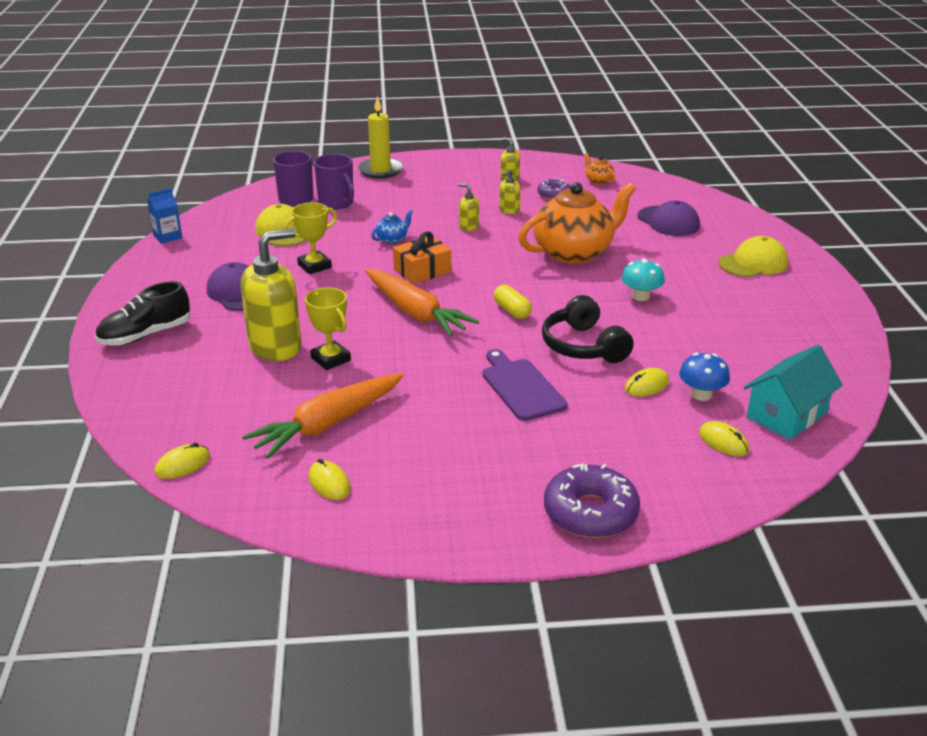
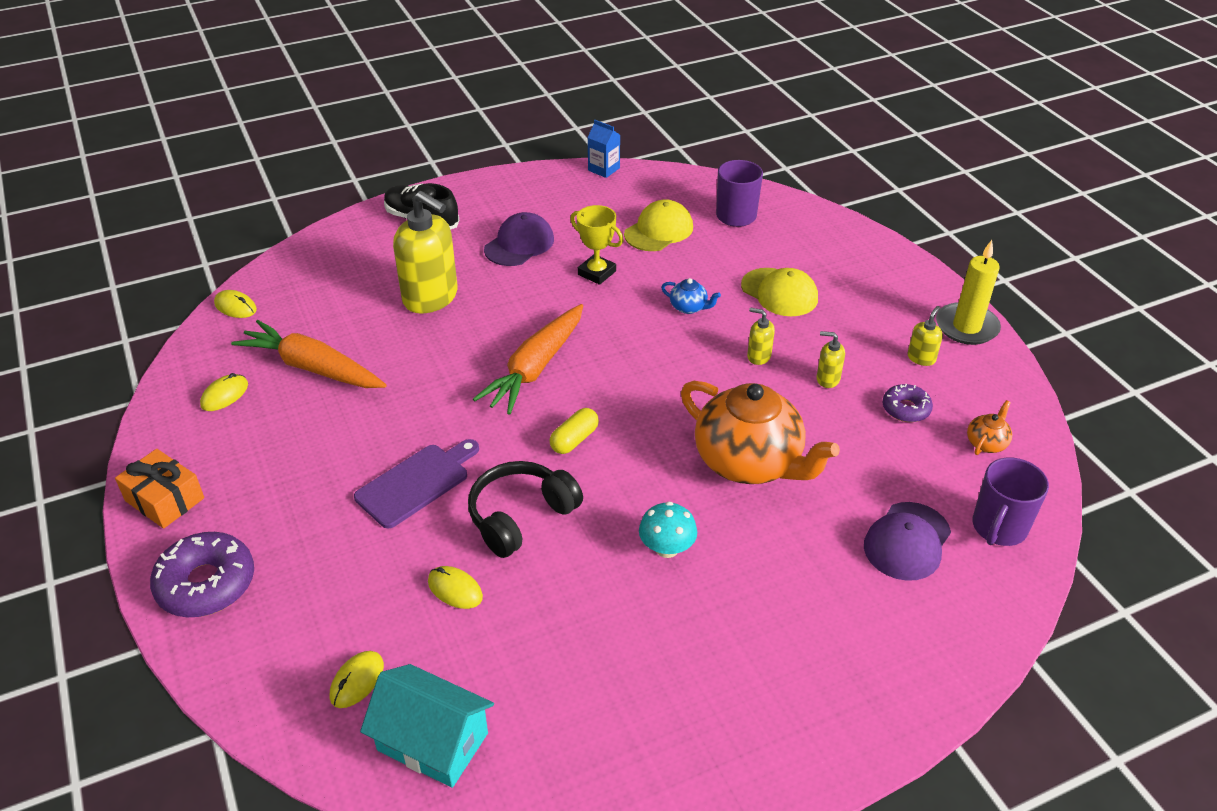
camera: 70 degrees right, 10 degrees up
yellow trophy [305,287,351,370] -> none
purple mug [314,154,354,210] -> purple mug moved to [973,458,1049,546]
yellow candle [358,96,403,179] -> yellow candle moved to [936,240,1001,345]
orange gift [393,231,451,284] -> orange gift moved to [115,449,204,529]
yellow soap dispenser [458,183,479,231] -> yellow soap dispenser turned 75 degrees counterclockwise [747,307,775,365]
blue mushroom [679,353,730,401] -> none
yellow cap [718,236,788,277] -> yellow cap moved to [741,268,818,316]

